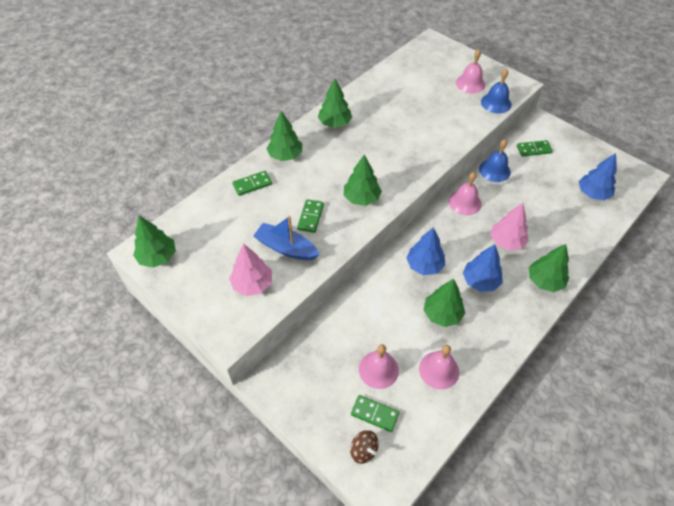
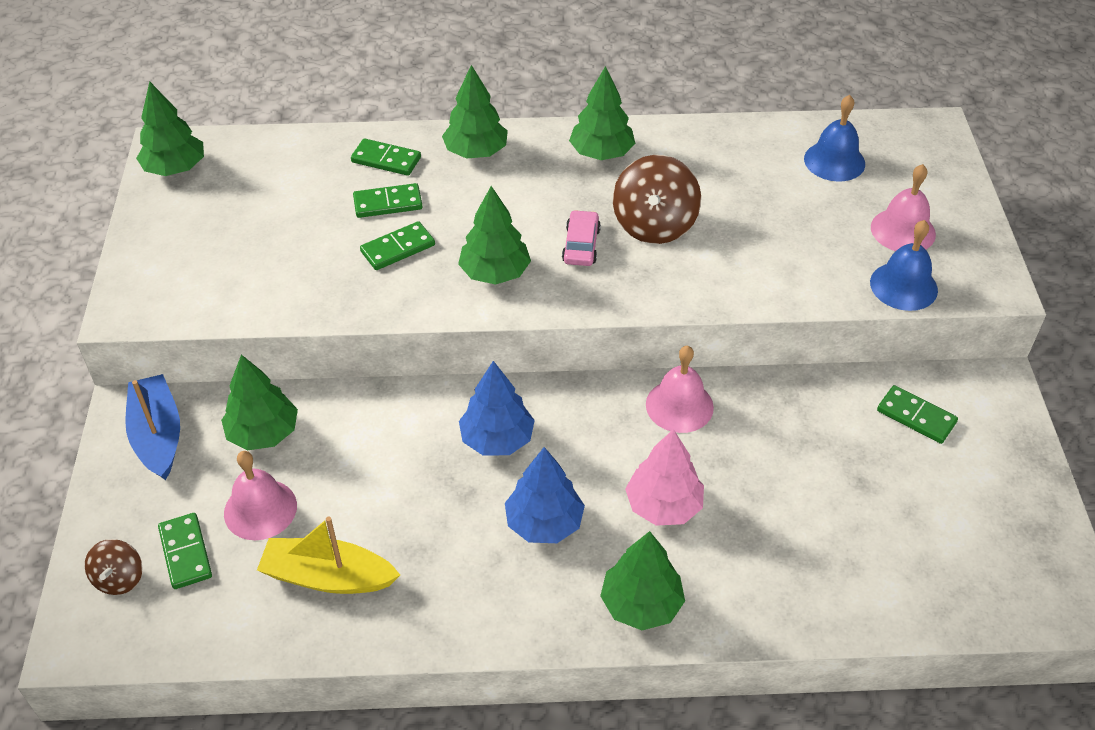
camera: 45 degrees right, 5 degrees down
pink tree [229,244,272,296] -> none
blue boat [253,216,320,260] -> blue boat moved to [125,374,180,480]
pink bell [419,345,459,389] -> yellow boat [257,516,400,594]
green tree [424,279,465,327] -> green tree moved to [221,355,298,450]
blue bell [479,139,511,182] -> blue bell moved to [804,95,865,182]
blue tree [579,153,617,200] -> none
none -> green domino [353,183,422,218]
none -> pink car [562,210,601,266]
none -> brown spinning top [613,155,701,244]

